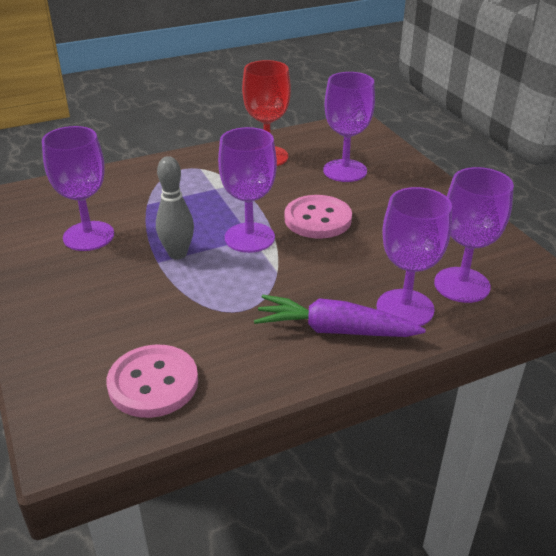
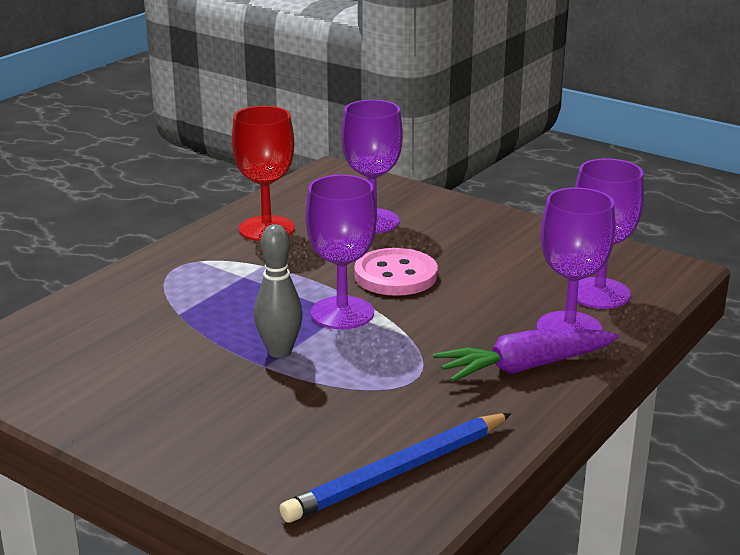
camera: 30 degrees left, 10 degrees down
purple goblet [42,126,114,251] -> none
pink button [107,345,198,418] -> blue pencil [279,413,511,523]

